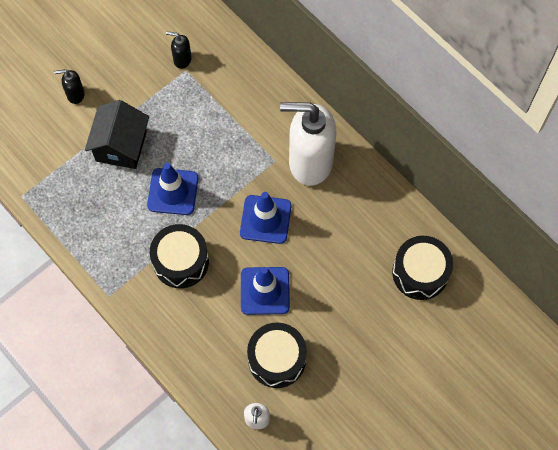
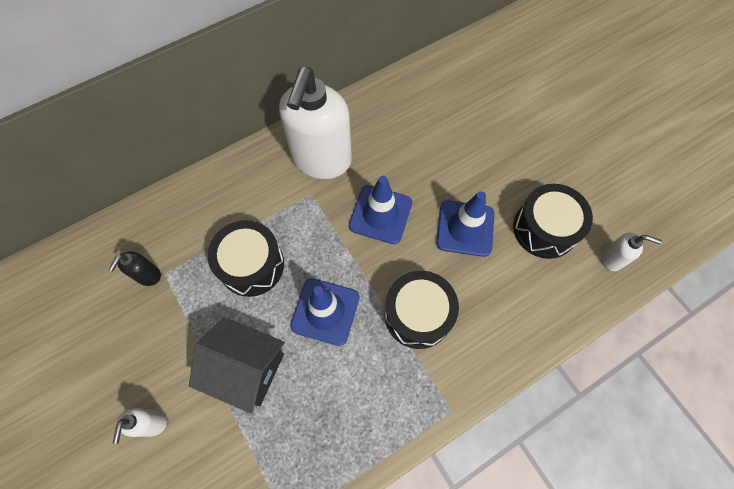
camera: 80 degrees left, 0 degrees up
black soap dispenser [54,69,85,104] -> white soap dispenser [113,408,167,444]
black drum [392,236,453,300] -> black drum moved to [208,220,284,297]

